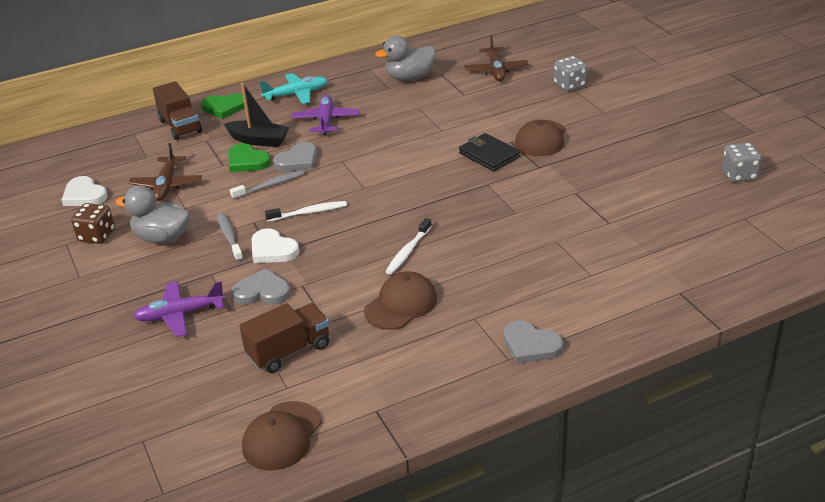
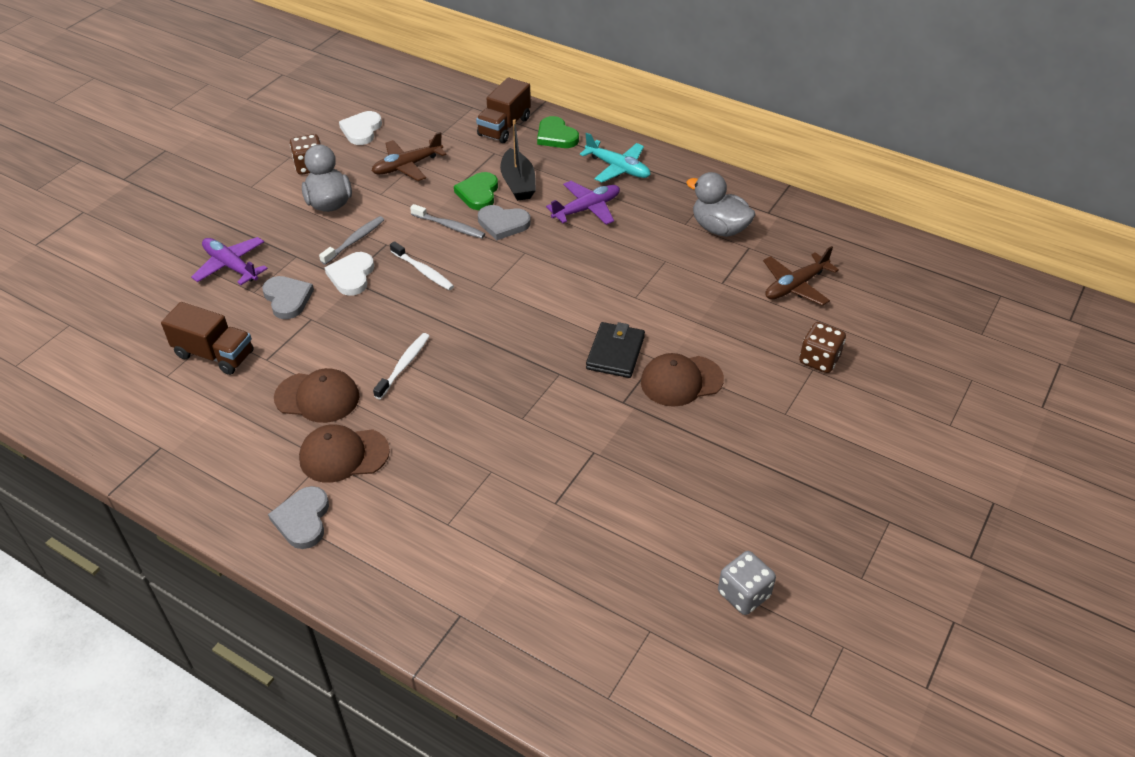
camera: 55 degrees right, 10 degrees up
brown cap [242,401,321,470] -> brown cap moved to [299,424,390,483]
white toothbrush [385,218,432,275] -> white toothbrush turned 120 degrees clockwise [373,333,429,399]
grey dice [554,56,587,91] -> brown dice [799,322,846,373]

